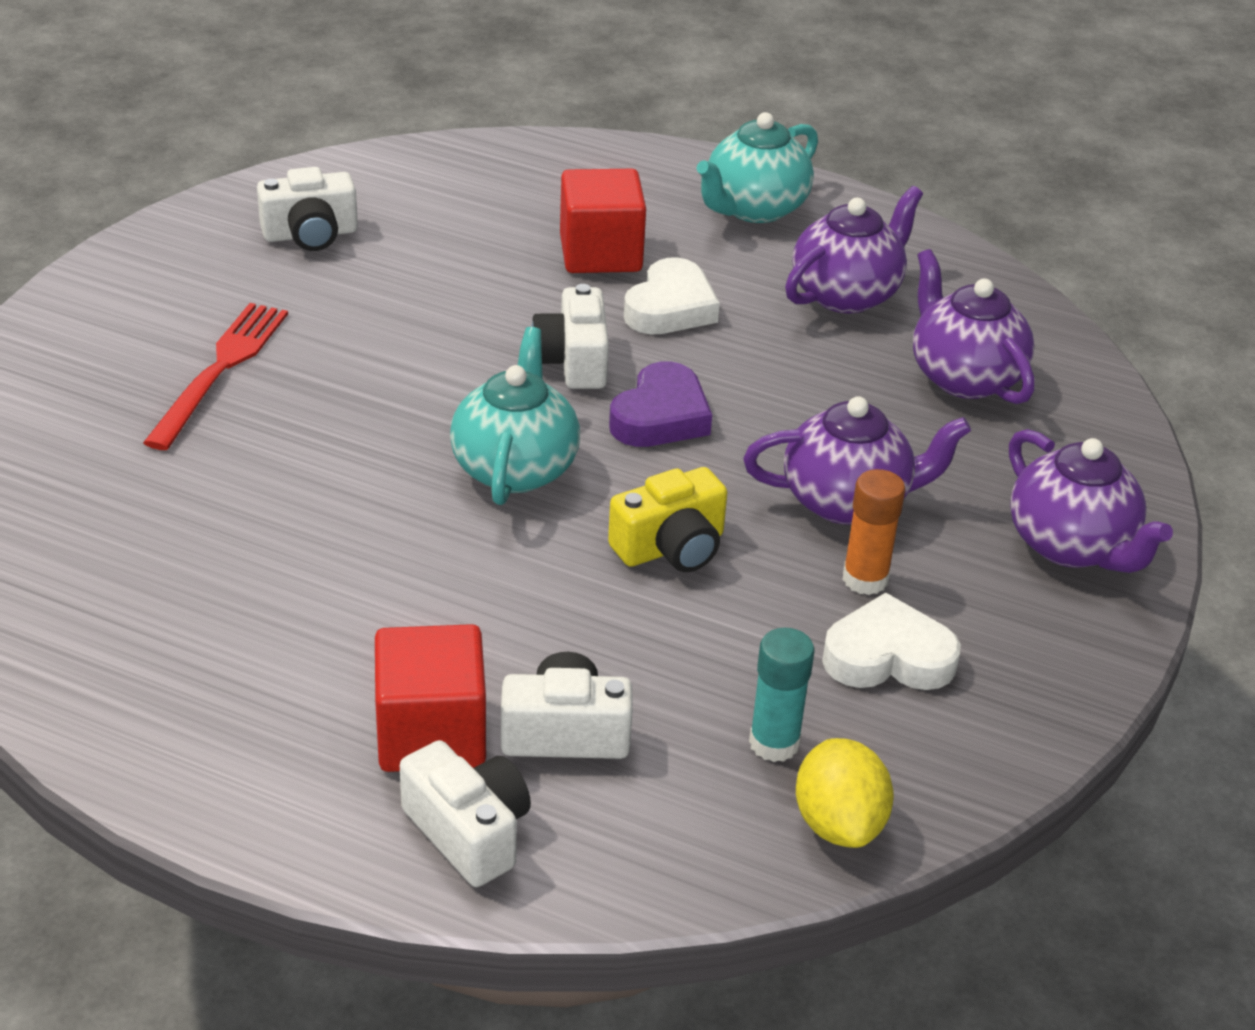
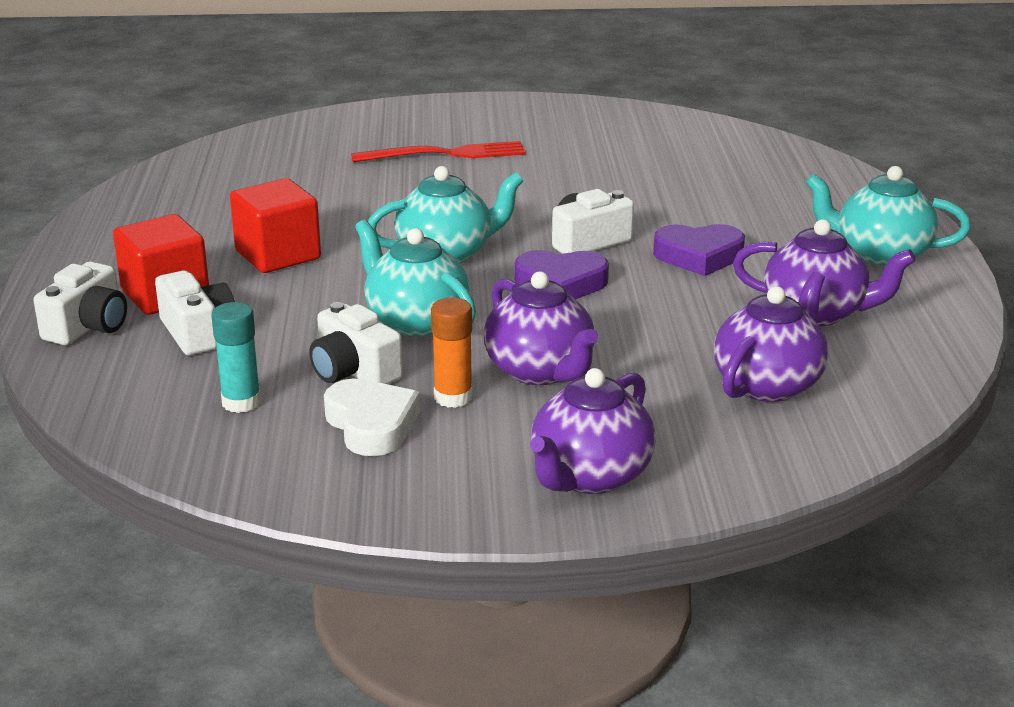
camera: 65 degrees right, 10 degrees down
white camera [257,167,358,251] -> white camera moved to [309,302,403,384]
red cube [560,169,646,273] -> red cube moved to [230,178,321,273]
yellow camera [608,467,727,572] -> turquoise teapot [355,220,476,337]
white heart [624,257,720,334] -> purple heart [653,224,745,276]
yellow lemon [796,738,894,848] -> none

